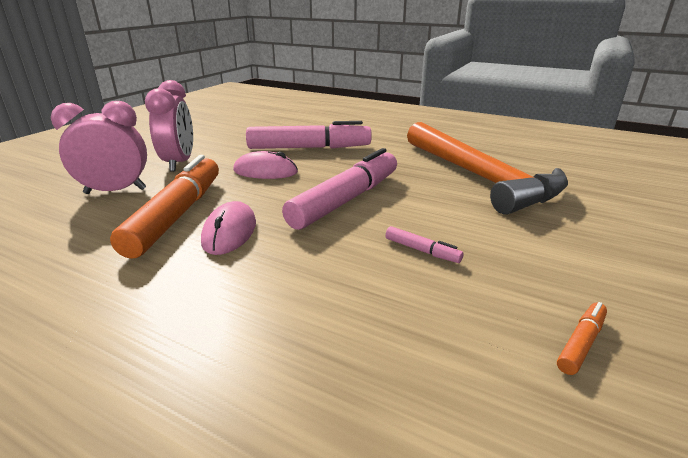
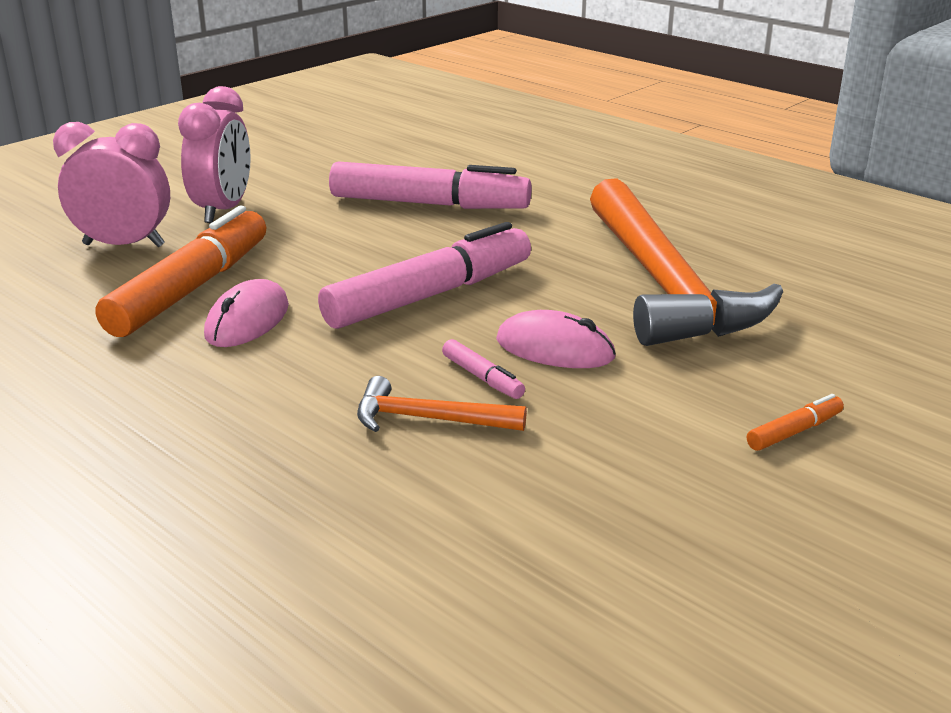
camera: 15 degrees right, 0 degrees up
pink mouse [233,151,298,179] -> pink mouse moved to [496,310,616,368]
orange marker [557,302,607,375] -> orange marker moved to [747,394,844,451]
none -> orange hammer [357,376,527,432]

